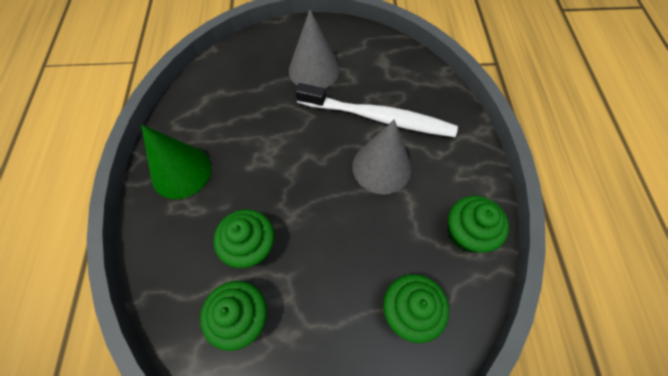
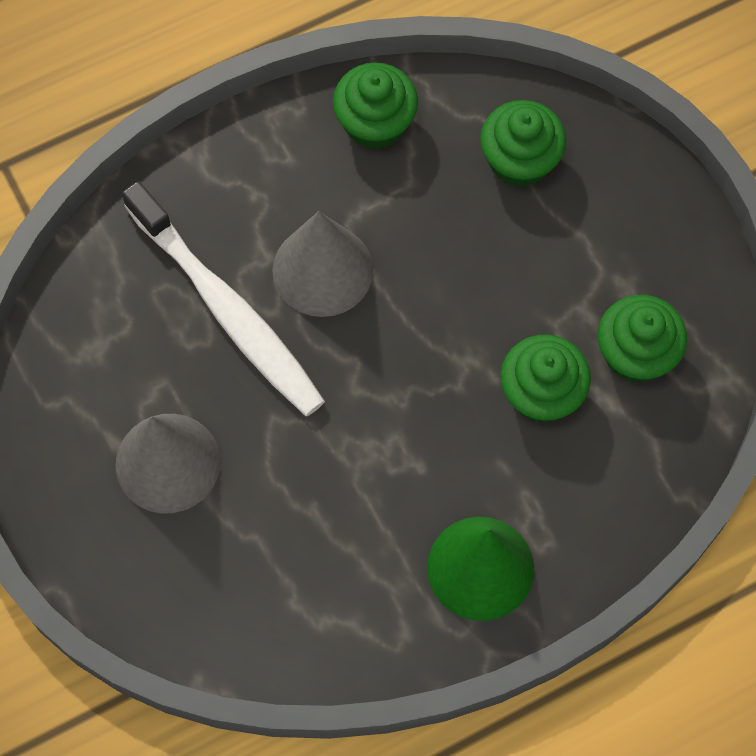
camera: 115 degrees left, 5 degrees up
white toothbrush [295,83,458,137] -> white toothbrush turned 150 degrees clockwise [122,181,325,416]

